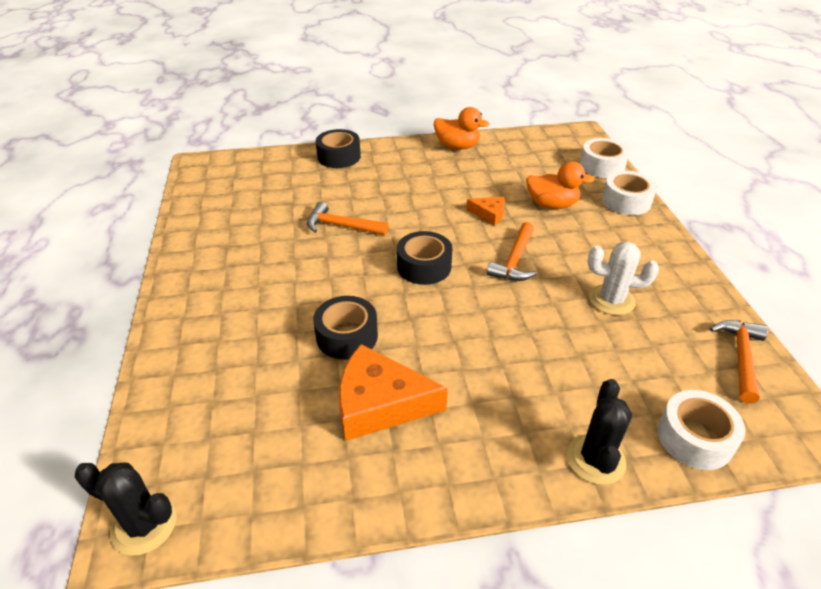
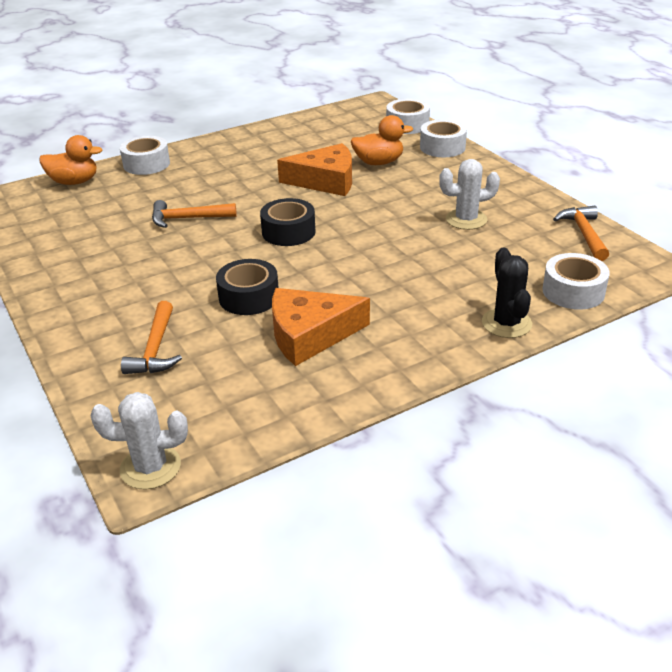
camera: 20 degrees left, 5 degrees down
black cactus [75,463,176,556] -> white cactus [90,392,188,490]
black tape [316,129,361,168] -> white tape [120,136,170,175]
orange duck [434,107,490,149] -> orange duck moved to [39,135,102,185]
orange cheese [466,197,505,226] -> orange cheese [277,143,352,196], size x1.97
orange hammer [487,222,537,281] -> orange hammer moved to [121,301,182,374]

